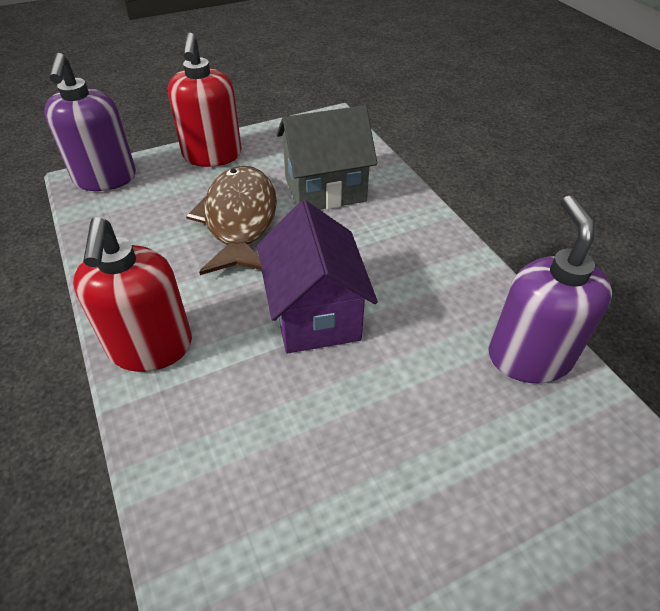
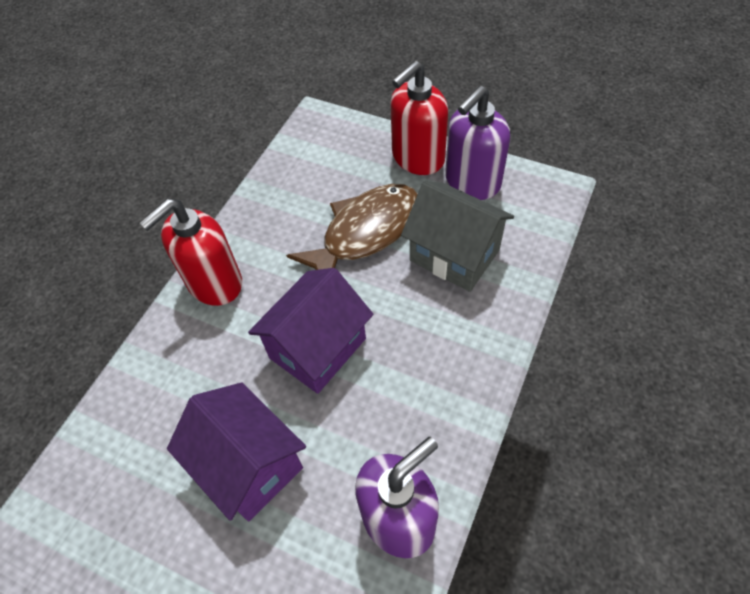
camera: 55 degrees right, 10 degrees up
purple soap dispenser [44,53,136,191] -> purple soap dispenser moved to [445,86,510,200]
none -> purple house [167,382,306,521]

